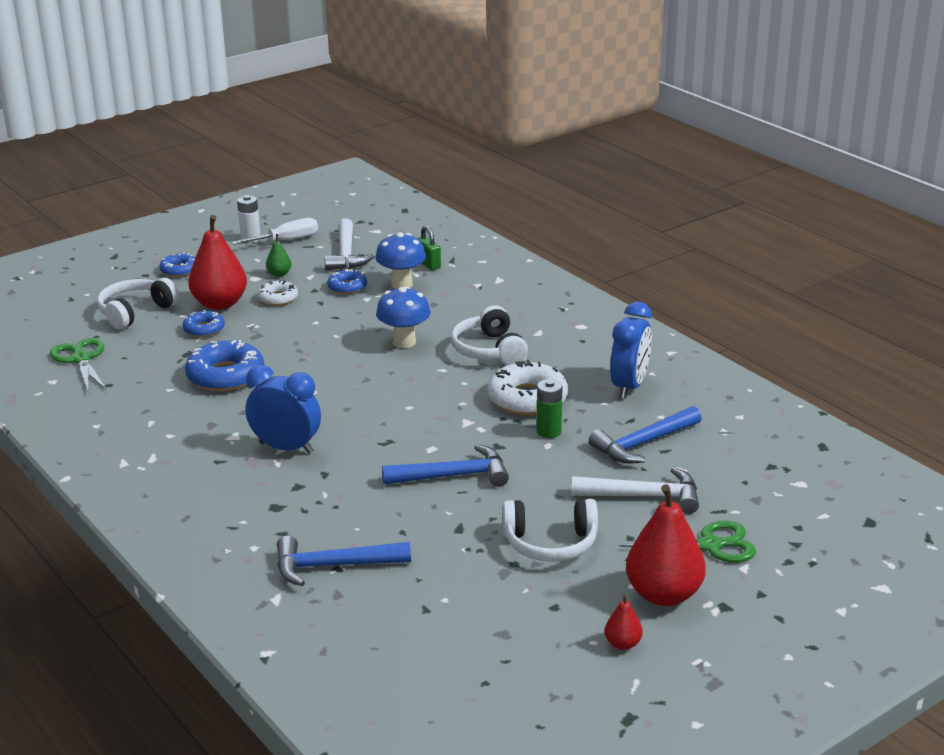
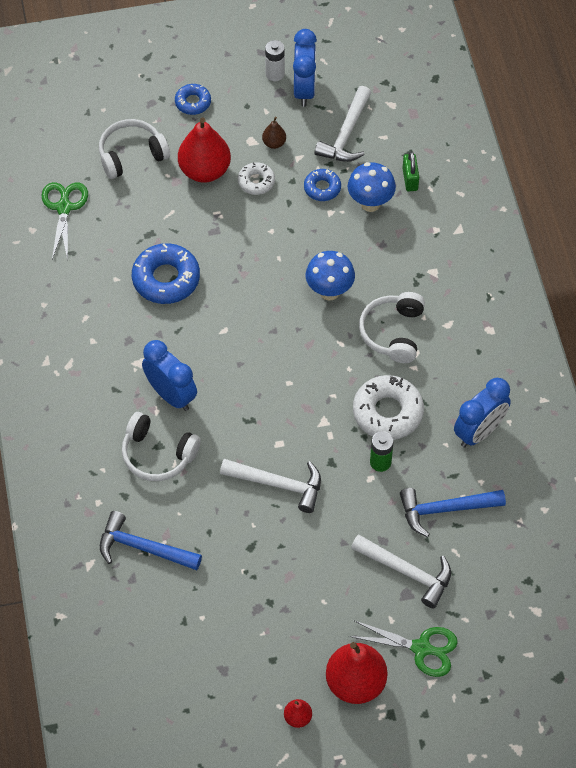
camera: 25 degrees right, 30 degrees up
blue donut [183,310,225,337] -> none
white screwdriver [231,218,318,245] -> blue clock [293,29,317,107]
green pear [266,234,292,277] -> brown pear [262,117,286,149]
blue hammer [382,444,509,487] -> white hammer [220,459,321,513]
white headphones [503,499,598,562] -> white headphones moved to [122,412,201,481]

